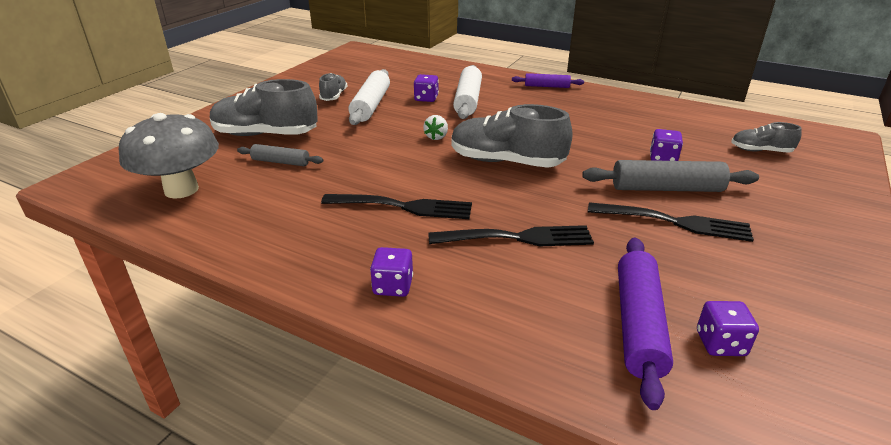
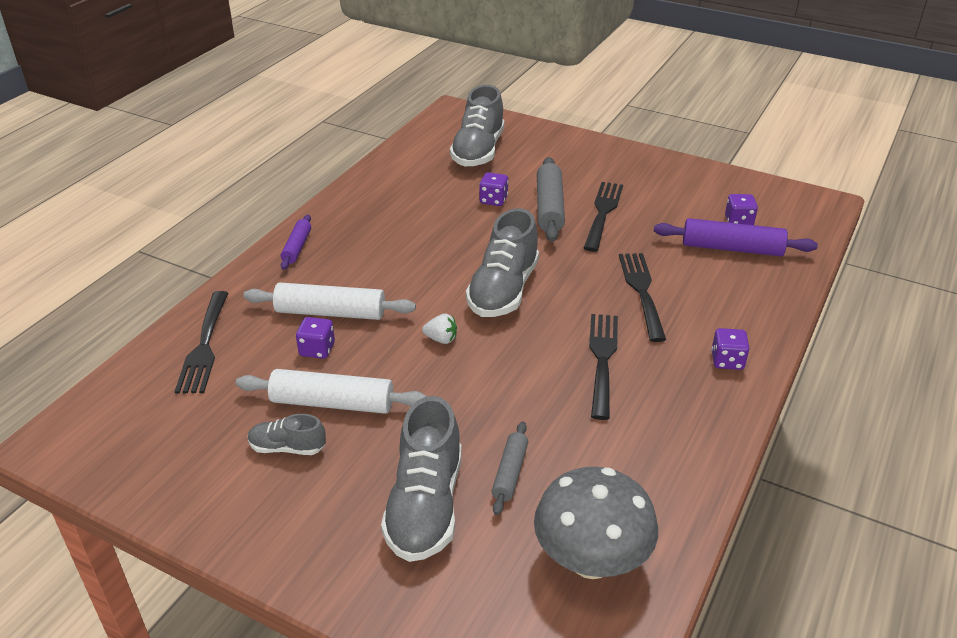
camera: 90 degrees left, 5 degrees up
grey shoe [731,122,802,153] -> grey shoe [450,85,504,166], size x1.92
none -> black fork [175,291,228,393]

